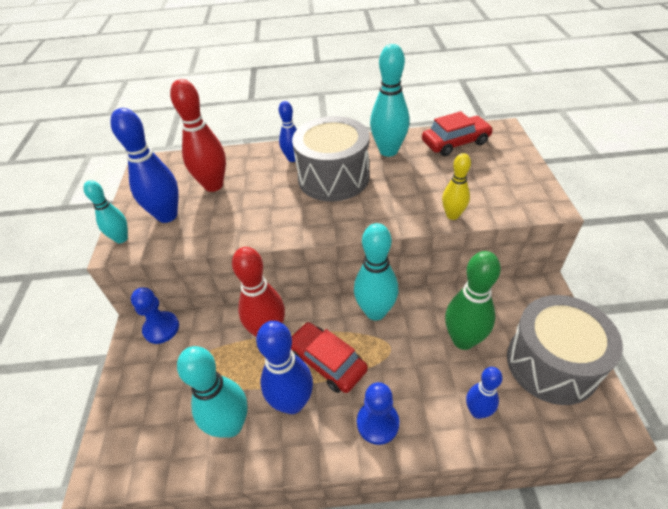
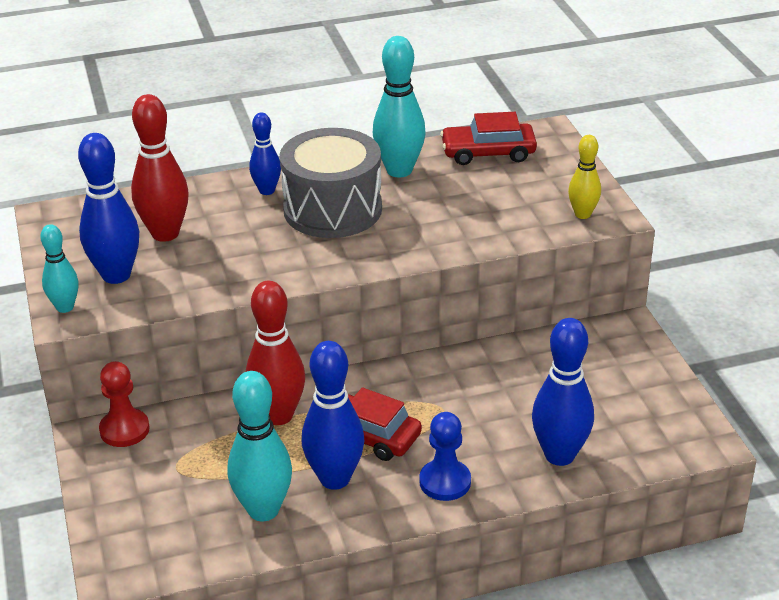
camera: 15 degrees left, 10 degrees down
blue pawn [131,287,179,344] -> red pawn [99,361,150,447]
turquoise bowling pin [354,223,398,321] -> none
red car [422,111,493,156] -> red car turned 150 degrees counterclockwise [440,112,537,165]
yellow bowling pin [442,153,471,220] -> yellow bowling pin moved to [568,135,601,219]
green bowling pin [445,251,501,350] -> none
blue bowling pin [466,367,503,419] -> blue bowling pin [532,318,594,466], size x1.69
grey drum [507,295,623,405] -> none

